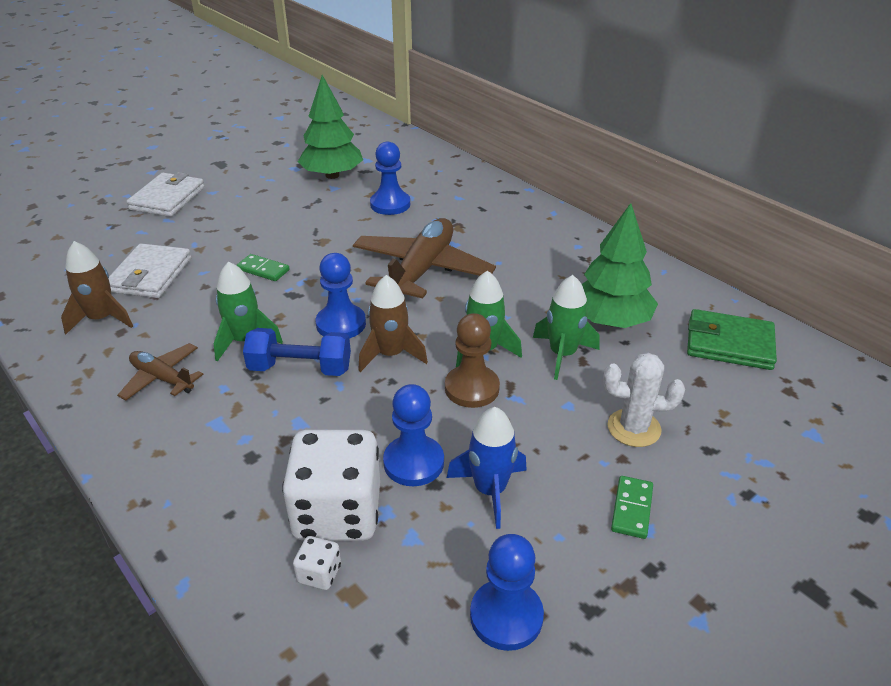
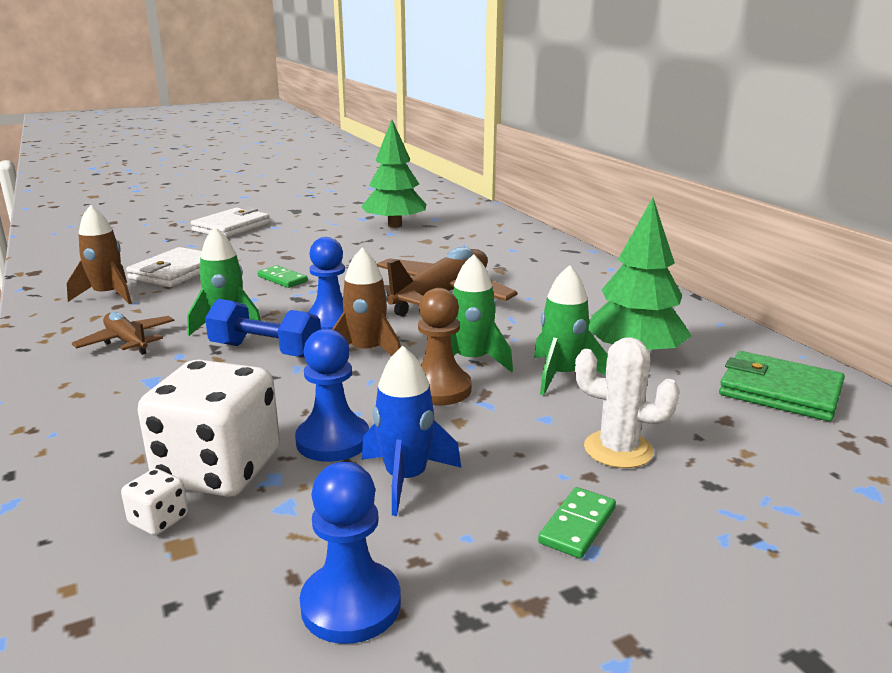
camera: 15 degrees right, 15 degrees down
blue pawn [370,142,410,215] -> none

